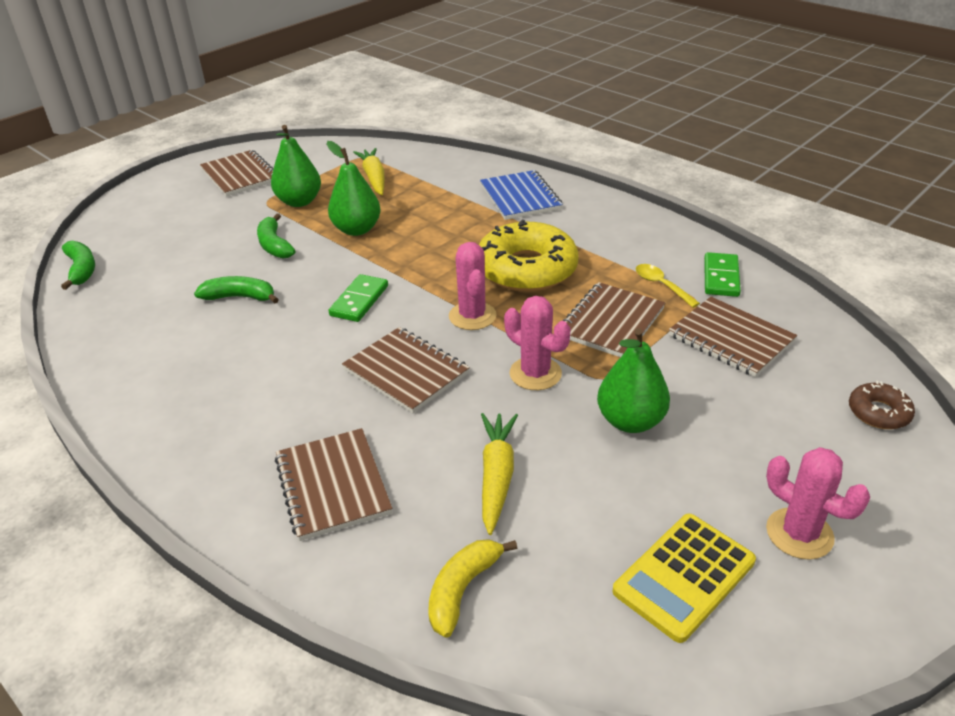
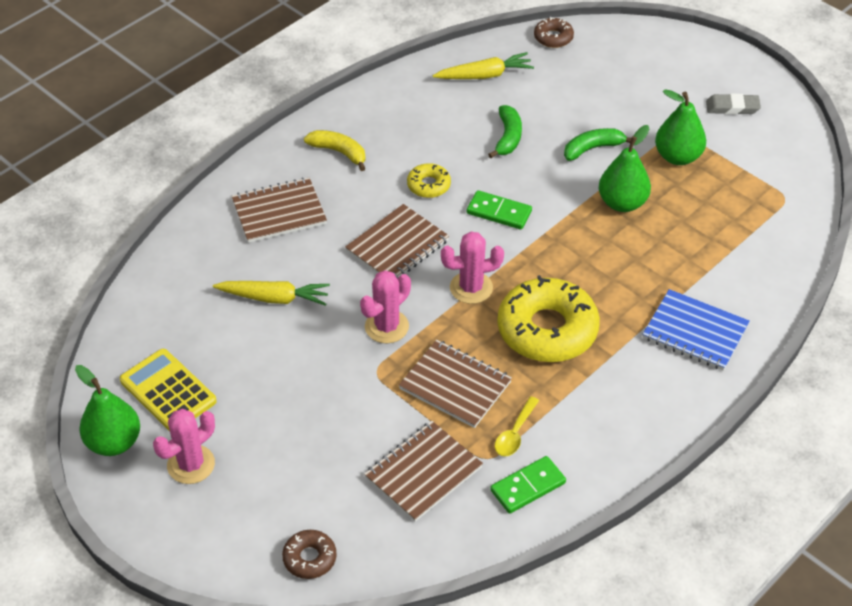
camera: 90 degrees right, 10 degrees up
green banana [61,241,95,290] -> brown donut [534,17,574,48]
brown notebook [200,150,273,197] -> grey eraser [706,93,761,115]
yellow carrot [353,148,385,195] -> yellow carrot moved to [432,52,534,79]
yellow banana [428,539,517,638] -> yellow banana moved to [304,130,365,171]
blue notebook [480,170,563,220] -> blue notebook turned 45 degrees clockwise [642,289,750,371]
green pear [597,328,670,433] -> green pear moved to [75,365,140,456]
yellow spoon [636,264,700,308] -> yellow spoon turned 150 degrees clockwise [495,396,539,456]
green domino [704,252,741,297] -> green domino turned 45 degrees counterclockwise [490,456,566,514]
none -> yellow donut [407,163,451,198]

